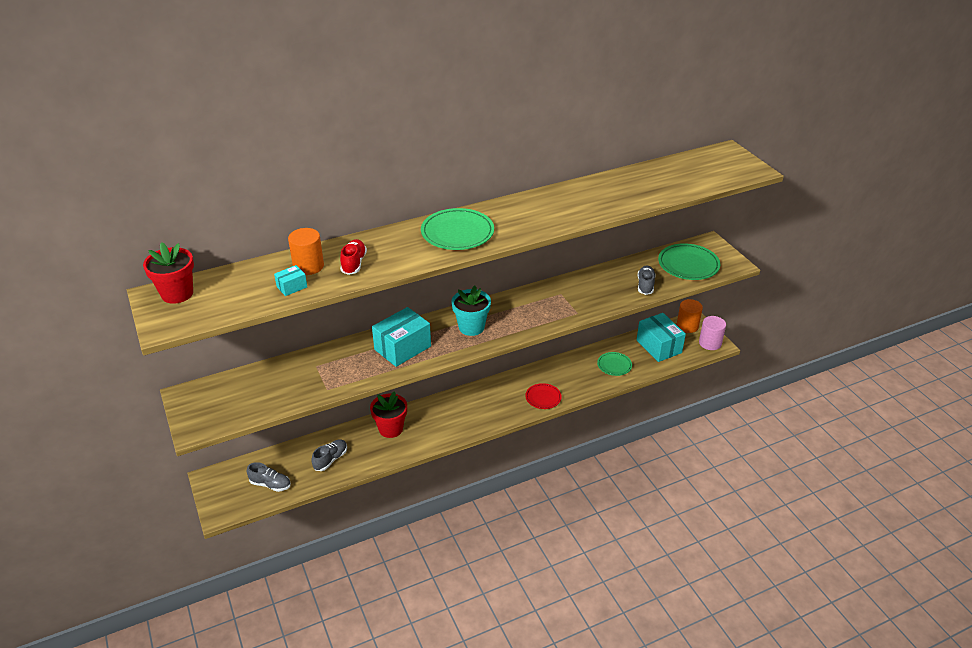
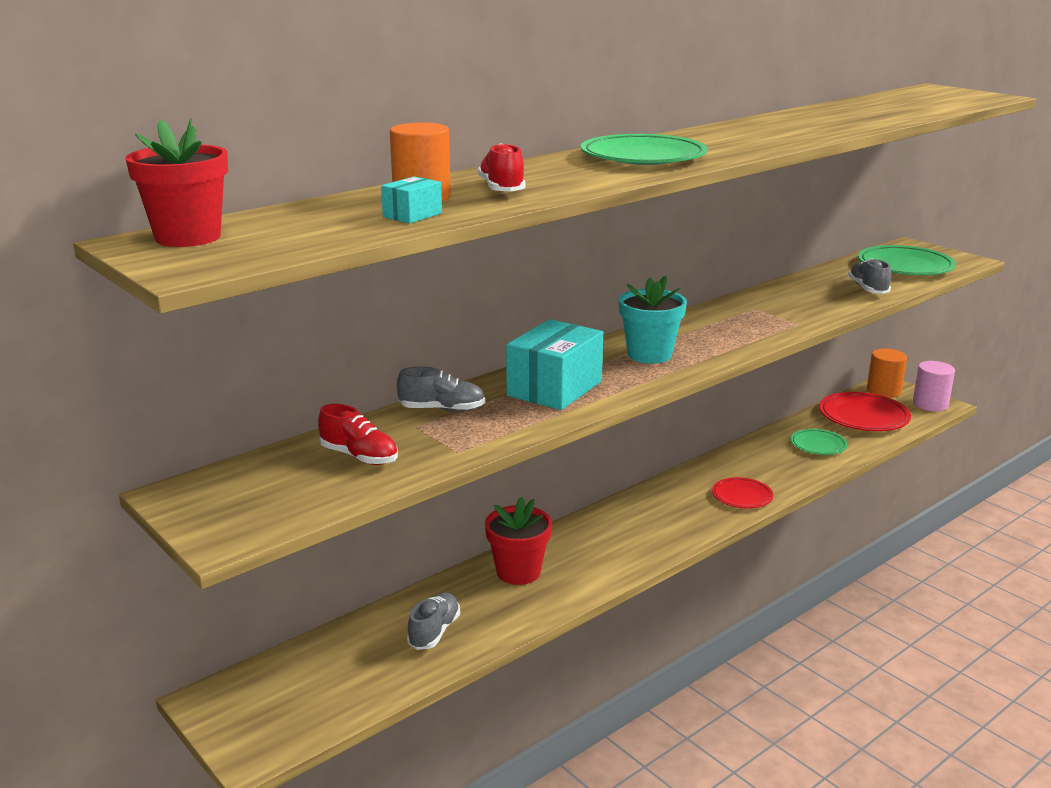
camera: 15 degrees left, 15 degrees down
grey shoe [247,462,291,492] -> grey shoe moved to [397,366,485,412]
turquoise box [637,313,686,362] -> red plate [819,392,911,431]
none -> red shoe [318,404,398,465]

